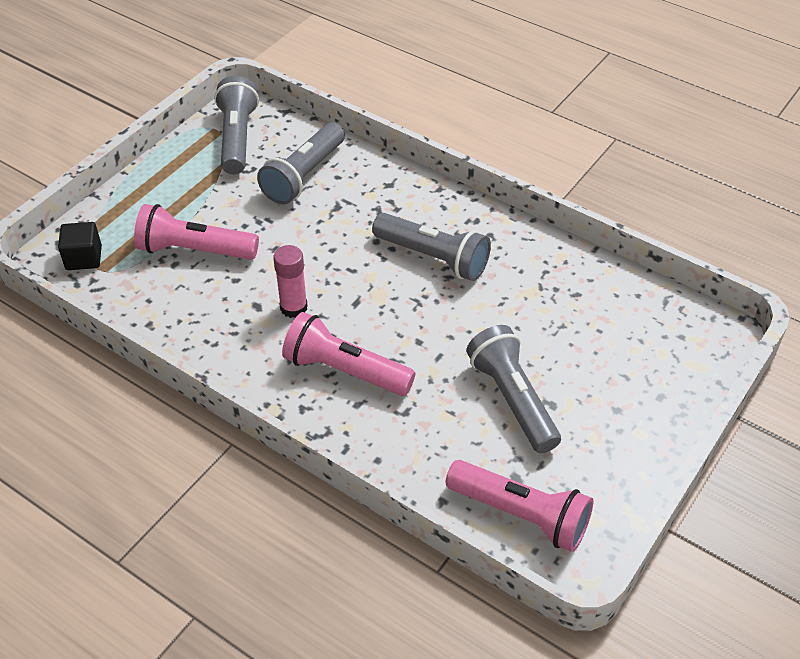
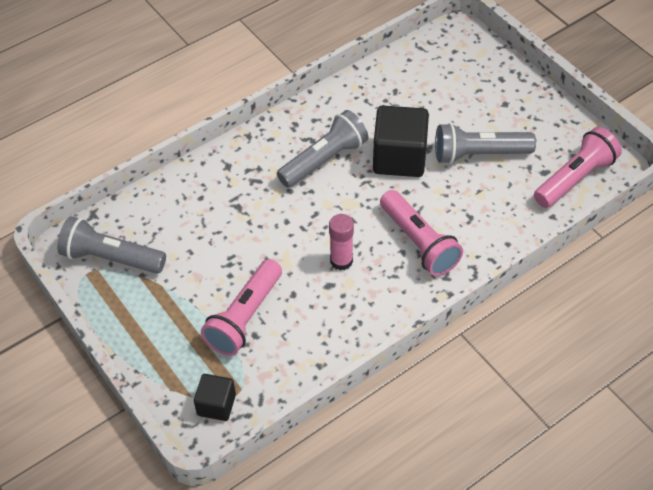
camera: 70 degrees left, 5 degrees up
grey flashlight [257,122,345,205] -> none
pink flashlight [282,312,416,396] -> pink flashlight turned 75 degrees counterclockwise [380,190,463,276]
none -> black cube [373,106,429,177]

